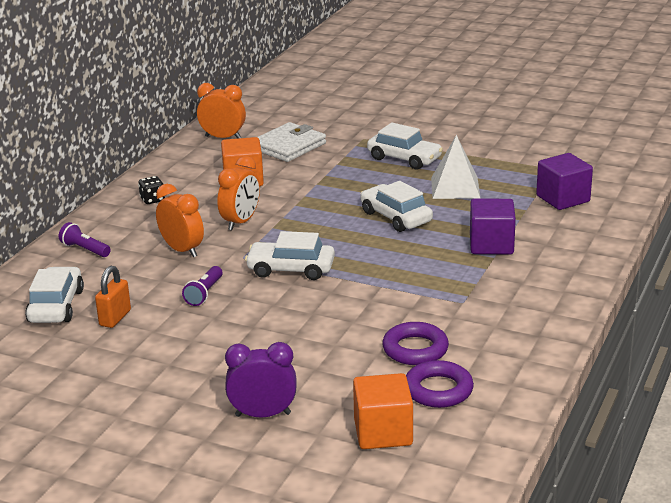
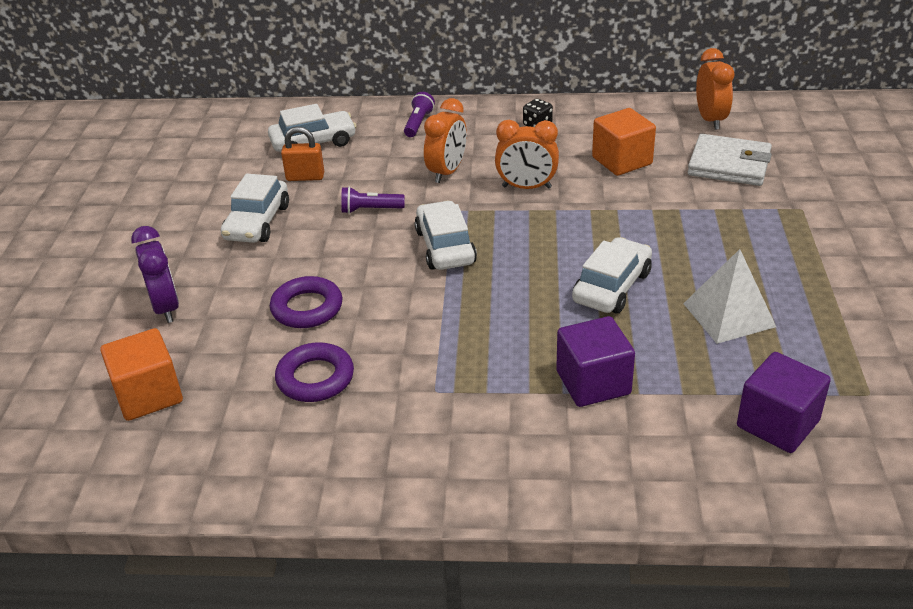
camera: 70 degrees right, 10 degrees up
white car [367,122,443,169] -> white car moved to [221,174,289,243]
purple ring [406,360,474,408] -> purple ring moved to [270,276,342,328]

